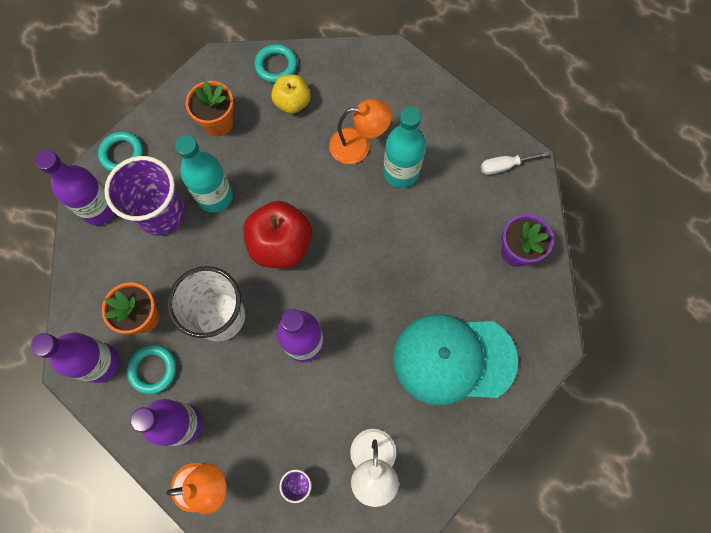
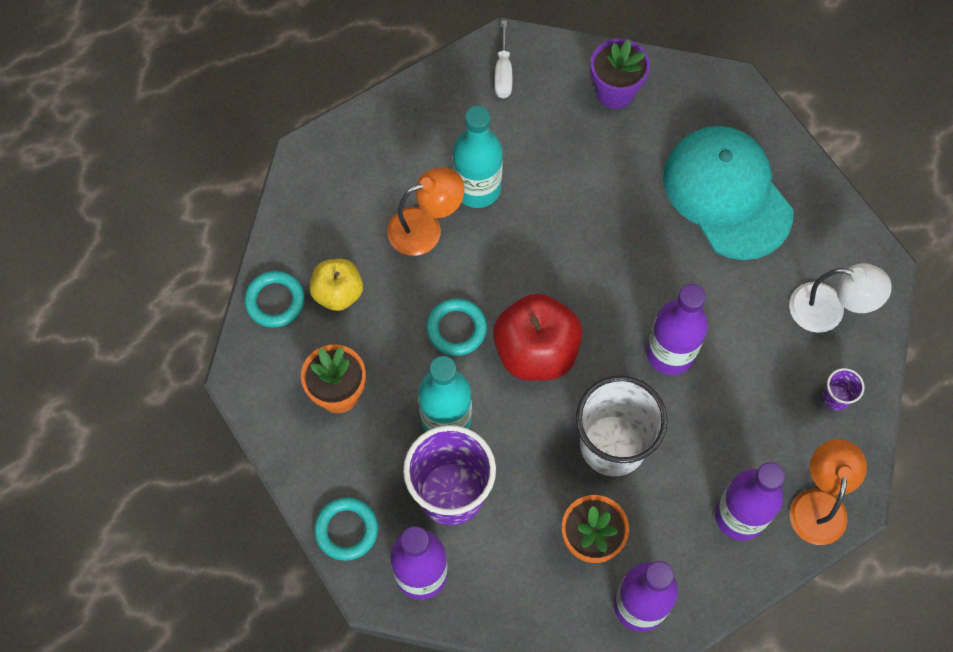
camera: 75 degrees left, 5 degrees down
turquoise ring [127,345,176,394] -> turquoise ring moved to [426,299,487,356]
orange lamp [329,99,392,164] -> orange lamp turned 60 degrees clockwise [387,167,464,256]
turquoise cap [393,314,518,405] -> turquoise cap turned 135 degrees clockwise [663,126,794,260]

